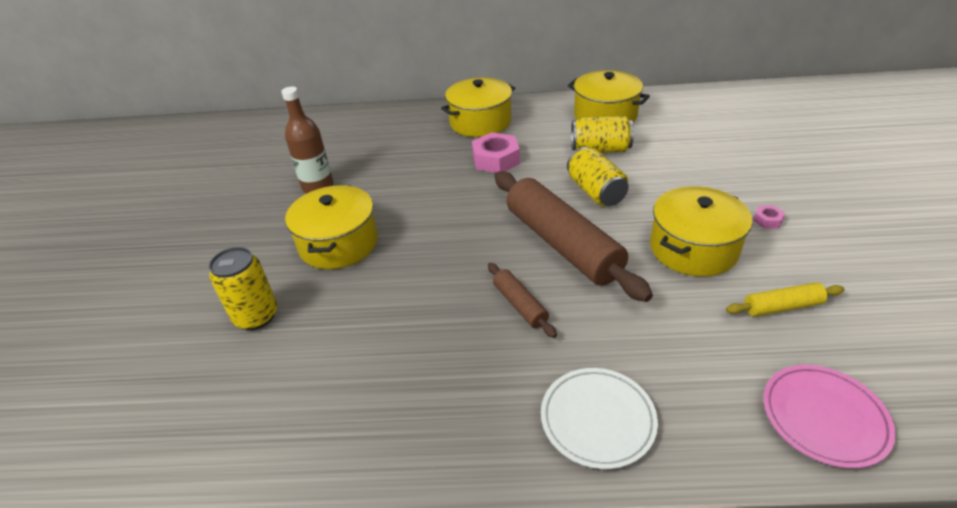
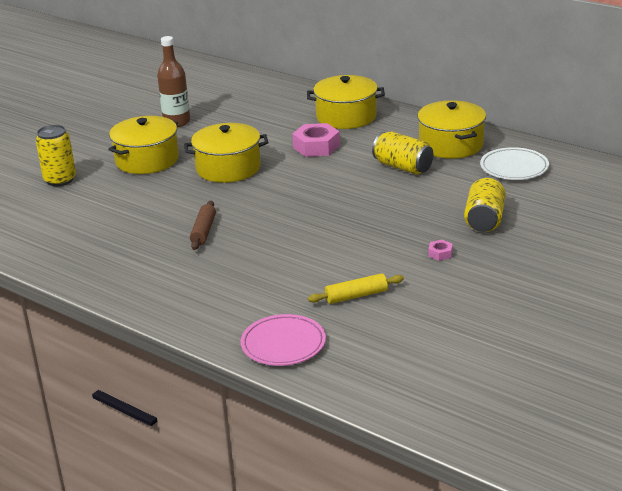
camera: 35 degrees right, 10 degrees down
brown rolling pin [495,171,653,302] -> none
white plate [541,368,658,469] -> white plate moved to [480,147,549,180]
yellow can [567,147,629,206] -> yellow can moved to [464,176,506,232]
yellow pot [650,186,752,277] -> yellow pot moved to [184,123,268,183]
yellow rolling pin [726,282,844,317] -> yellow rolling pin turned 45 degrees counterclockwise [308,273,404,304]

